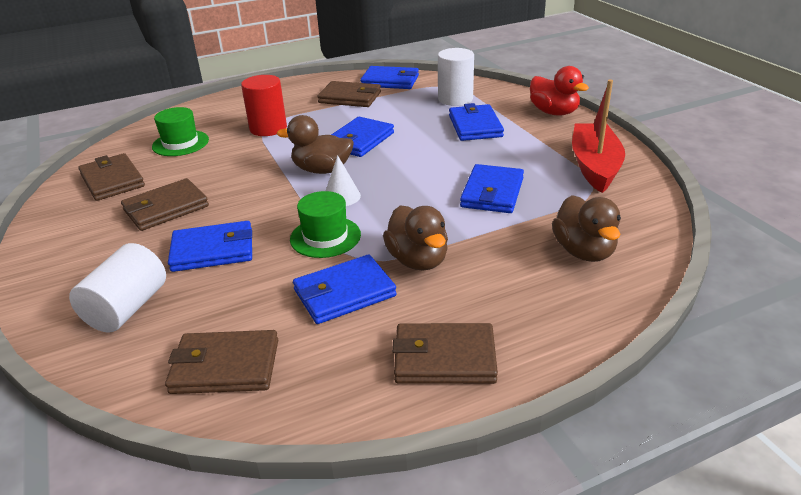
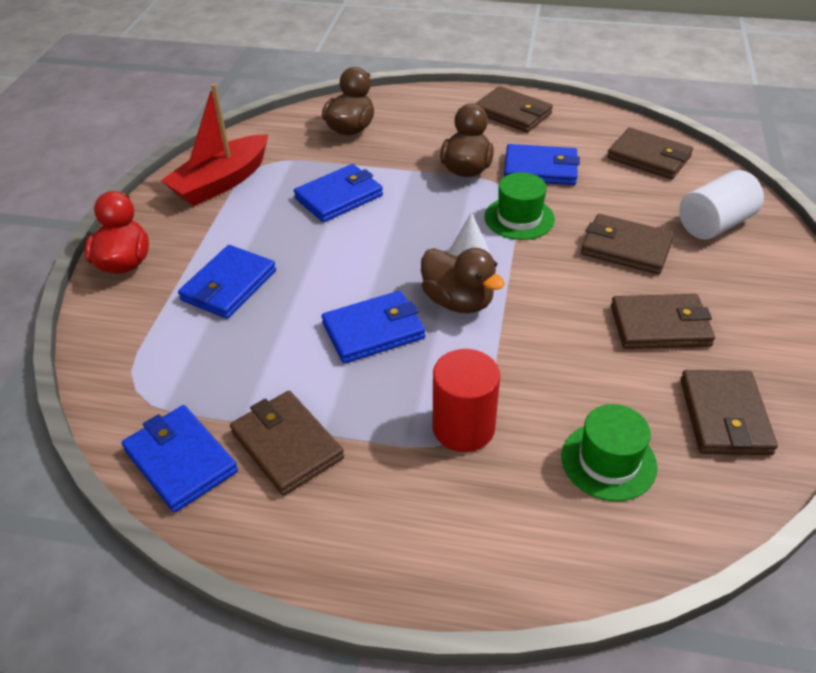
camera: 145 degrees left, 10 degrees up
blue wallet [168,221,252,272] -> brown wallet [581,214,674,274]
white cylinder [438,48,474,106] -> none

